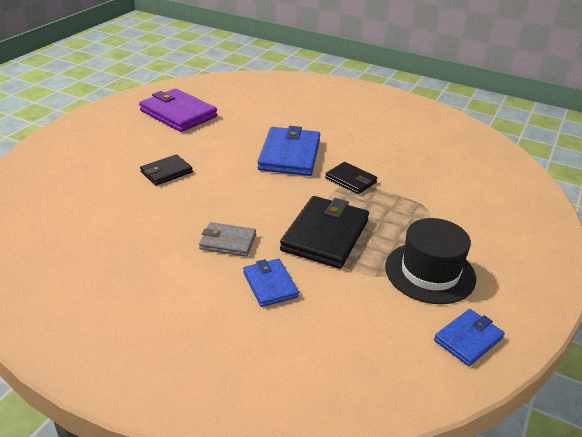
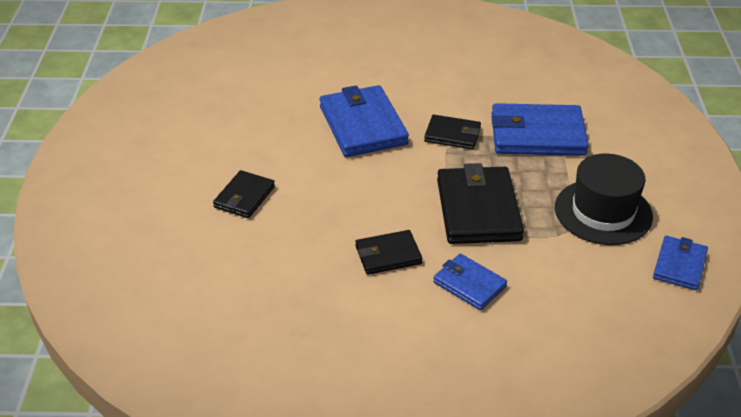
camera: 25 degrees left, 5 degrees up
purple wallet [139,89,217,132] -> none
grey wallet [199,222,256,257] -> black wallet [355,230,423,275]
none -> blue wallet [492,103,589,156]

